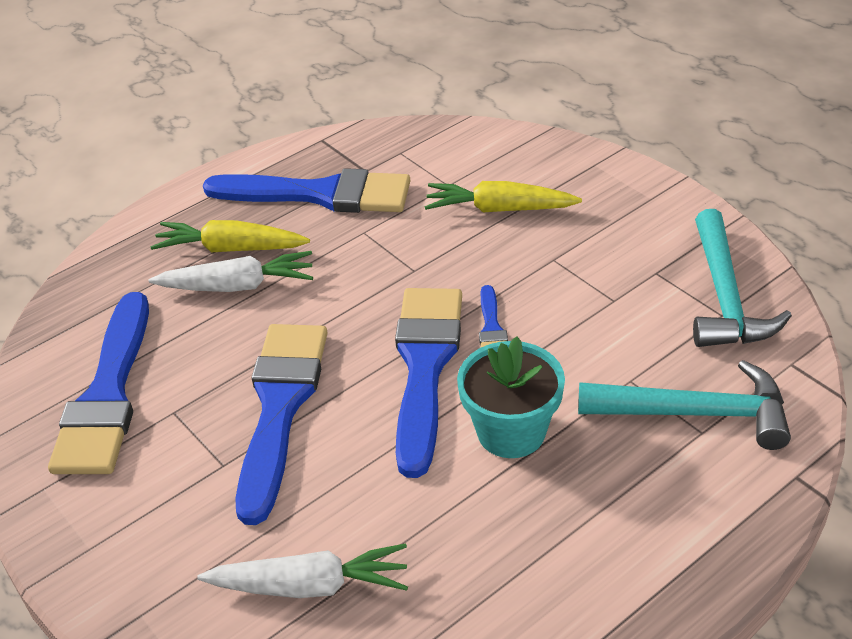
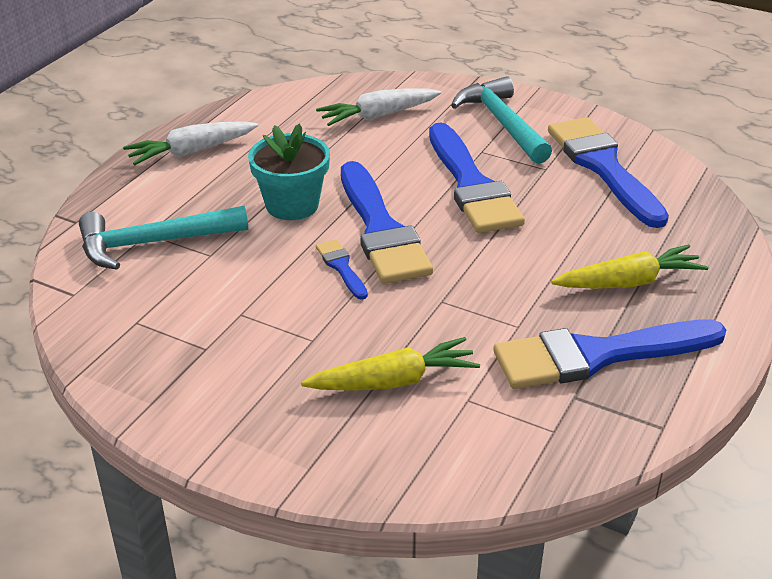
camera: 155 degrees right, 5 degrees down
white carrot [149,251,313,292] -> white carrot moved to [123,121,258,165]
turquoise hammer [693,209,792,347] -> turquoise hammer moved to [451,76,552,164]

